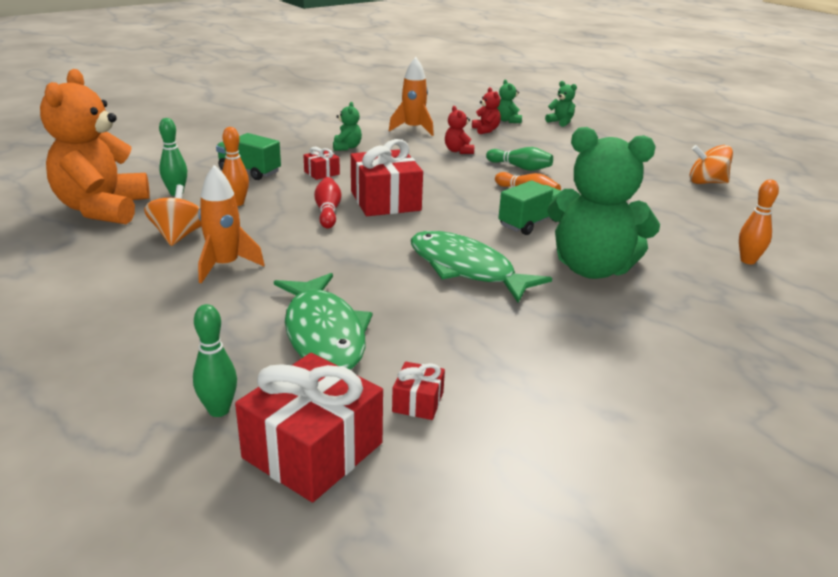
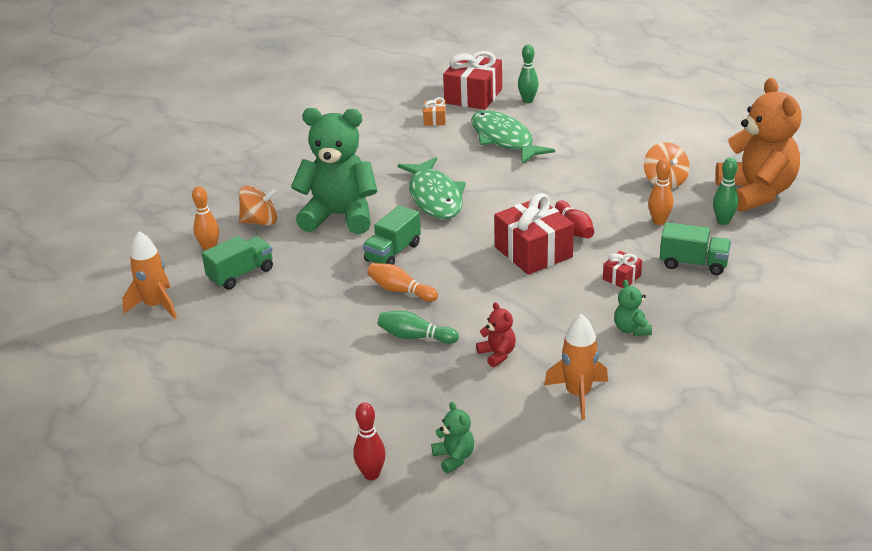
camera: 170 degrees right, 5 degrees up
orange rocket [198,165,265,284] -> orange rocket moved to [122,231,177,319]
red gift [392,362,445,420] -> orange gift [423,97,446,126]
green fish [411,231,552,303] -> green fish turned 45 degrees clockwise [398,157,466,219]
red teddy bear [472,87,501,134] -> none
green teddy bear [545,81,577,127] -> red bowling pin [353,402,386,480]
orange spinning top [689,145,733,184] -> orange spinning top moved to [239,186,278,226]
none -> green truck [202,236,273,290]

